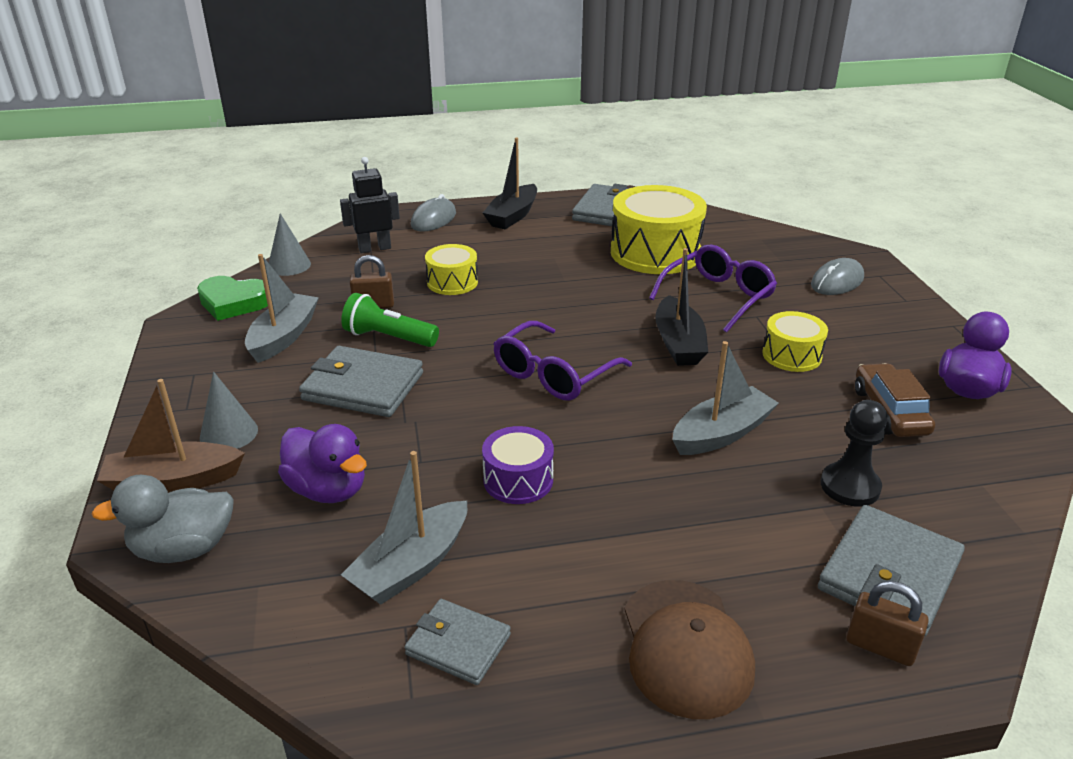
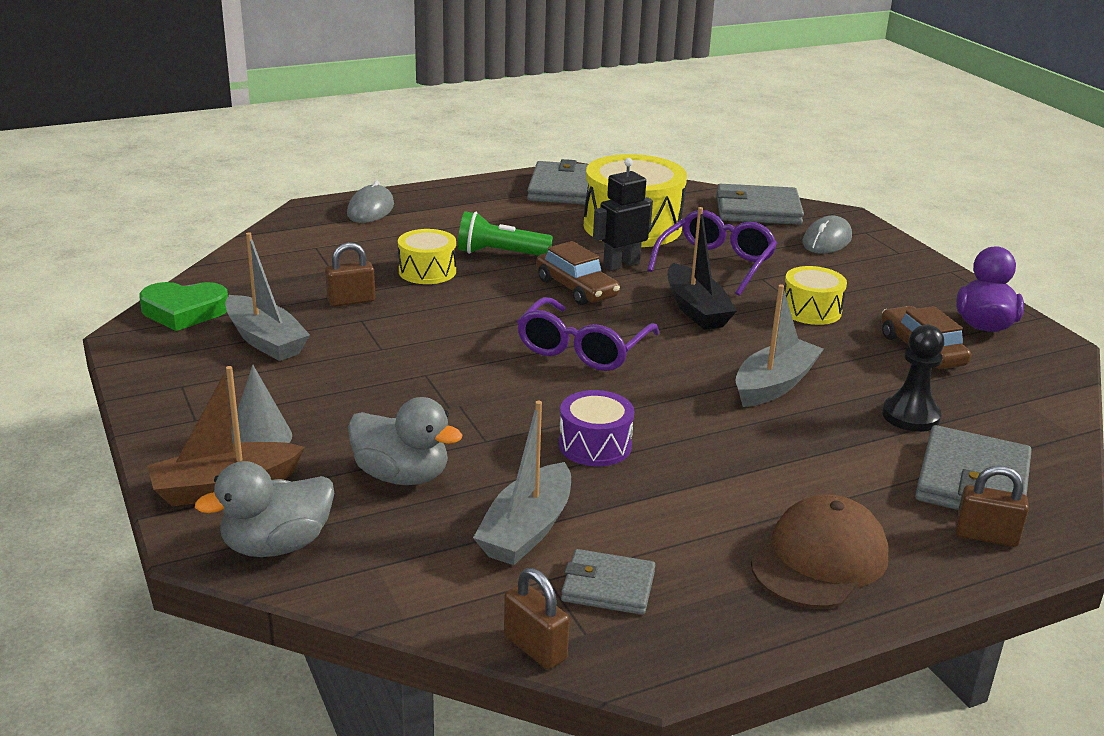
camera: 15 degrees left, 5 degrees down
grey boat [245,254,319,363] -> grey boat turned 135 degrees clockwise [225,232,310,361]
grey cone [269,213,311,276] -> none
purple duck [278,424,367,503] -> grey duck [348,397,463,485]
grey wallet [299,346,423,417] -> grey wallet moved to [716,184,804,225]
black robot [340,157,400,253] -> black robot moved to [593,158,653,271]
green flashlight [341,293,439,347] -> green flashlight moved to [458,211,553,256]
black boat [483,137,537,229] -> none
brown cap [624,580,755,719] -> brown cap turned 120 degrees counterclockwise [751,495,889,609]
none -> brown padlock [504,568,570,670]
none -> brown car [536,241,620,305]

